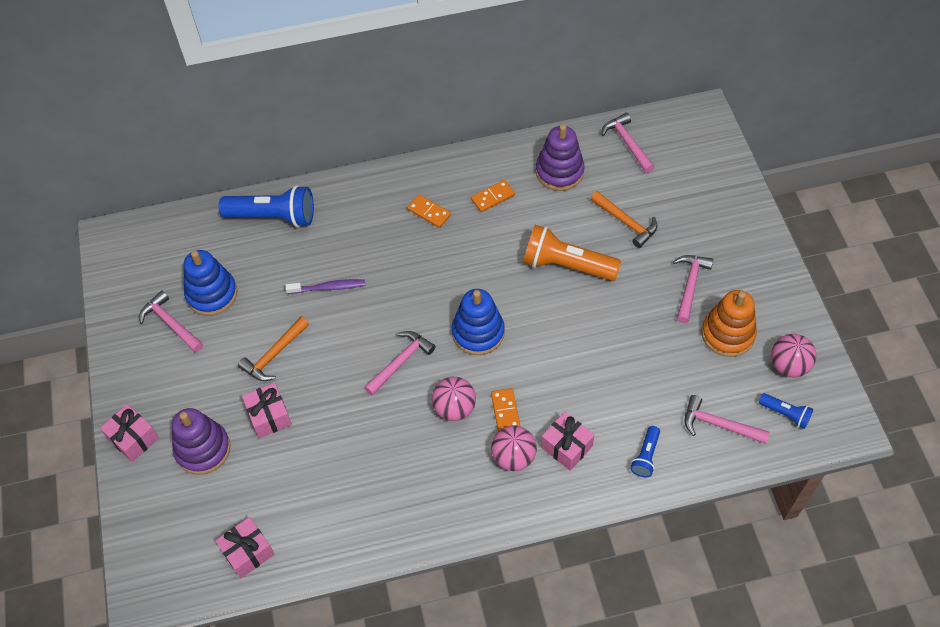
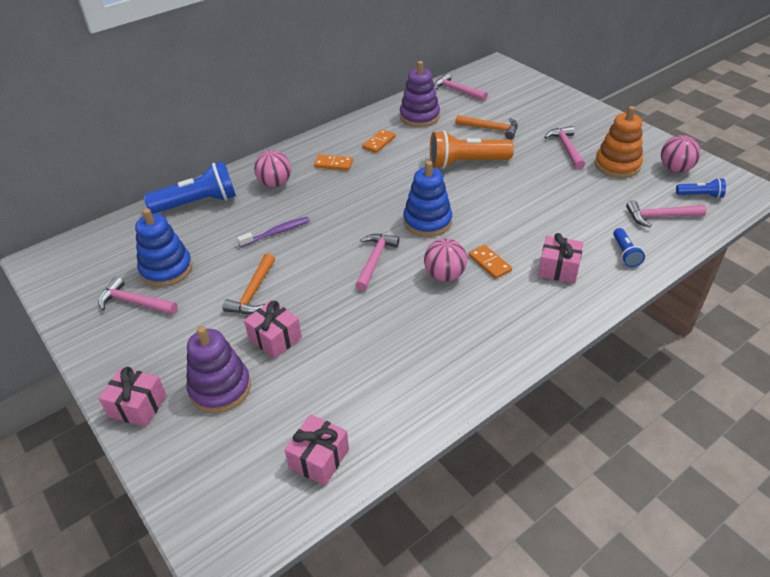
camera: 25 degrees left, 15 degrees down
pink ball [491,425,537,471] -> pink ball moved to [254,150,291,187]

